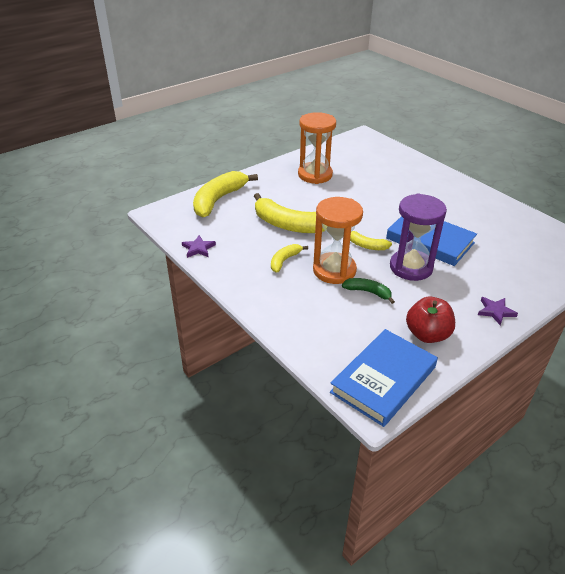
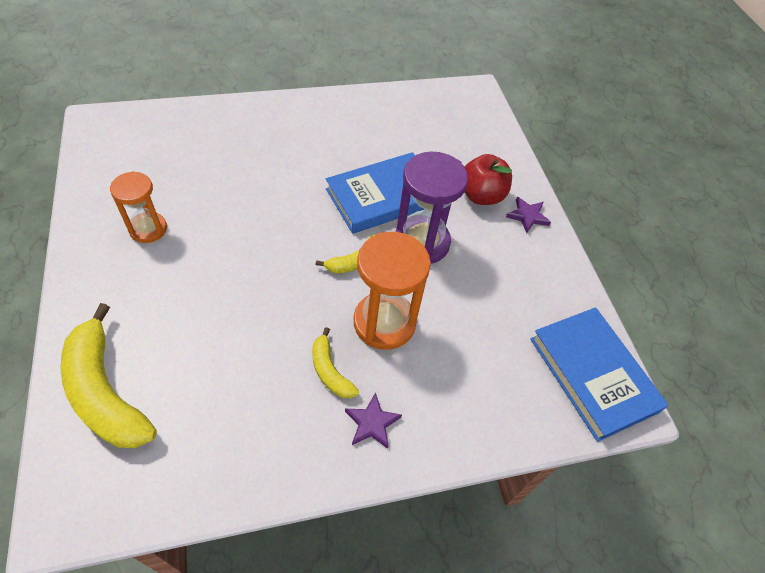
camera: 70 degrees left, 15 degrees up
purple star [182,235,216,258] -> purple star moved to [345,392,402,449]
yellow banana [254,193,325,233] -> none
orange hourglass [298,112,336,184] -> orange hourglass [110,171,167,243], size x0.63
green banana [342,278,395,304] -> none
red apple [406,297,455,343] -> red apple moved to [464,154,512,205]

